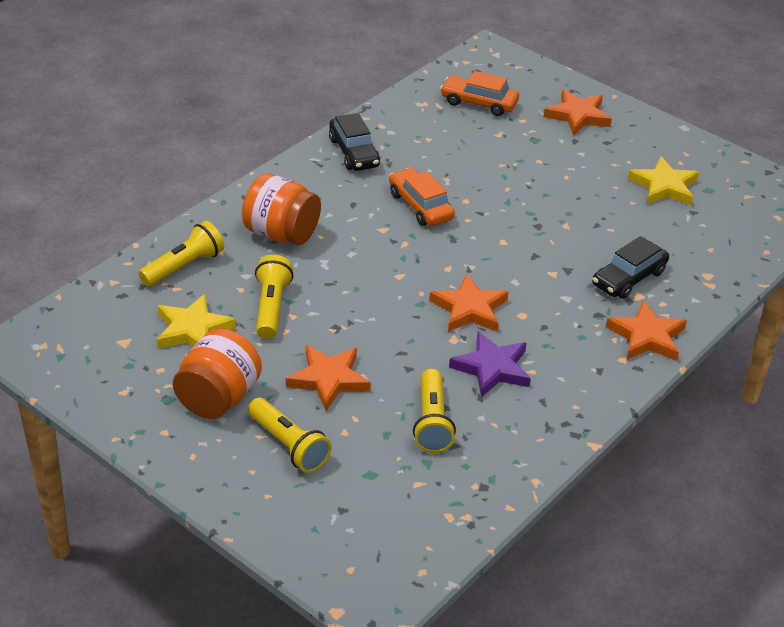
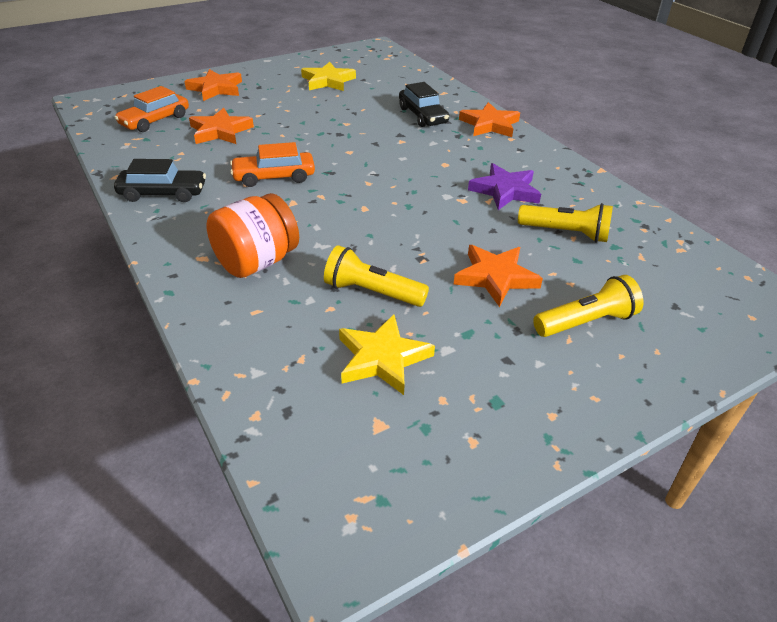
camera: 70 degrees left, 0 degrees up
yellow flashlight [139,221,224,287] -> none
orange jar [173,328,262,419] -> none
orange star [429,274,509,332] -> orange star moved to [189,108,254,144]

